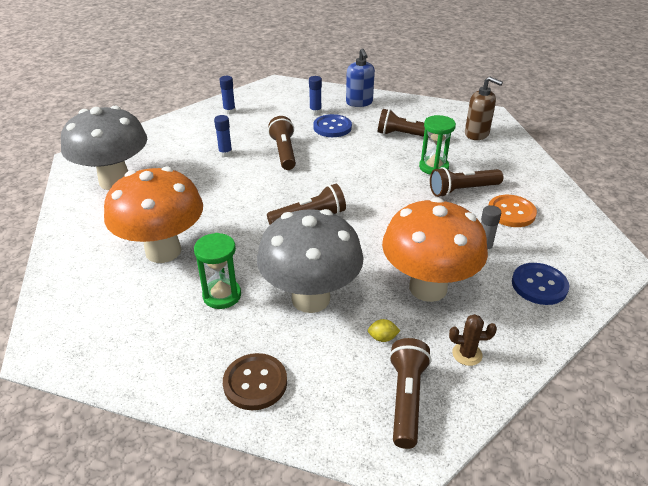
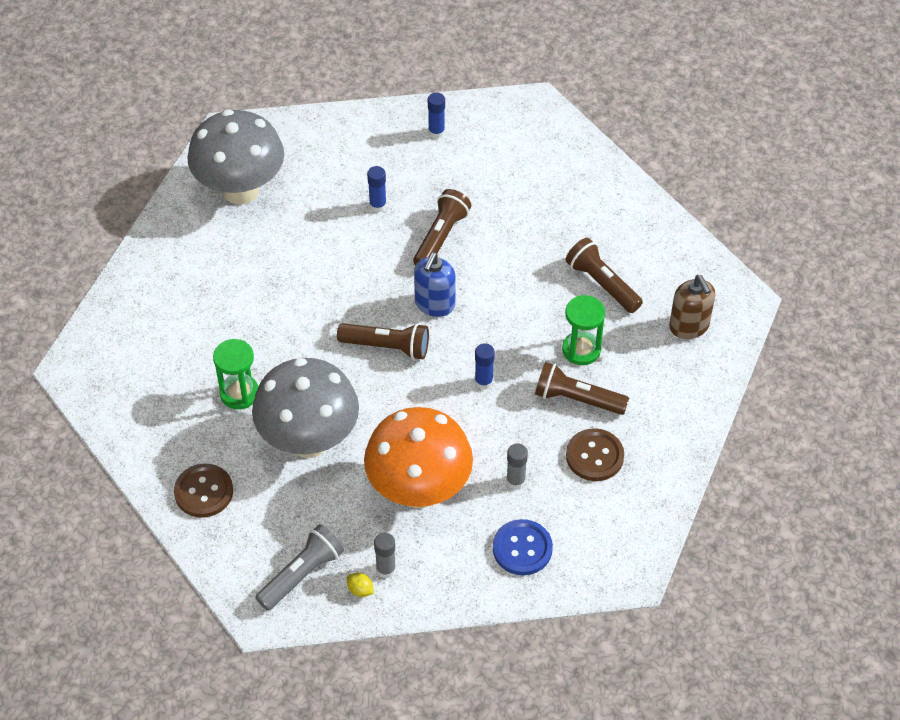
camera: 35 degrees right, 15 degrees up
orange mushroom [104,167,203,263] -> none
blue glue stick [309,76,322,115] -> blue glue stick moved to [475,343,495,390]
blue button [313,114,352,137] -> none
blue soap dispenser [346,48,375,107] -> blue soap dispenser moved to [414,252,455,317]
yellow lemon [368,319,400,342] -> yellow lemon moved to [347,573,374,597]
brown flashlight [389,338,431,449] -> grey flashlight [255,524,344,611]
brown cactus [449,314,497,366] -> grey glue stick [374,533,396,578]
orange button [488,195,537,227] -> brown button [566,428,624,481]

